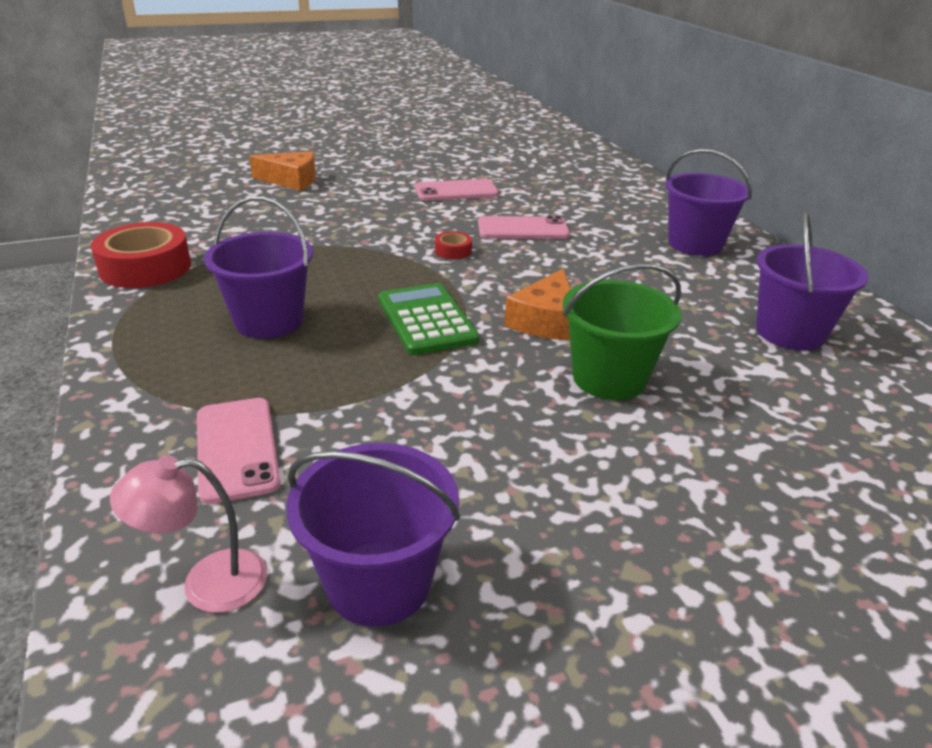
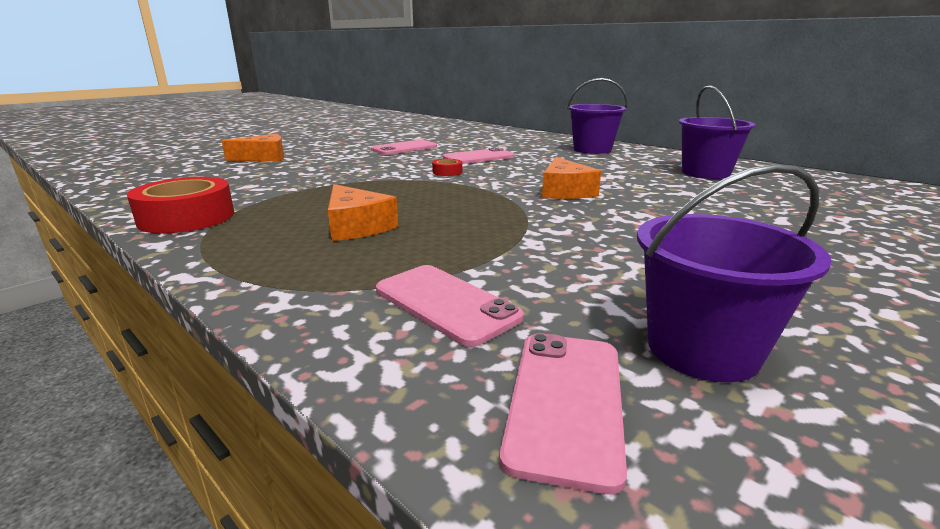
camera: 25 degrees left, 10 degrees down
pink lamp [110,455,267,613] -> pink phone [500,333,627,495]
purple bucket [204,196,313,339] -> orange cheese [328,184,398,241]
green calculator [378,283,479,355] -> none
green bucket [563,264,681,400] -> none

